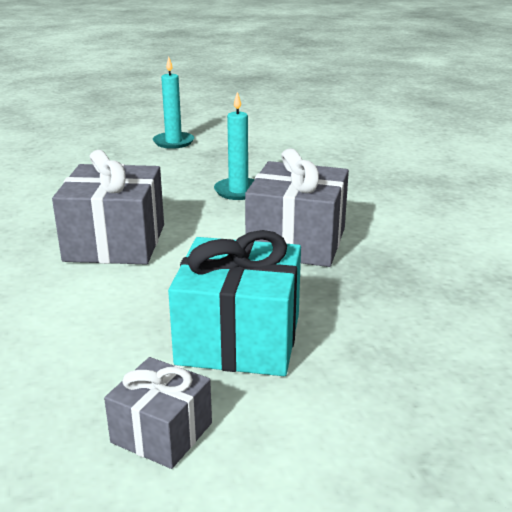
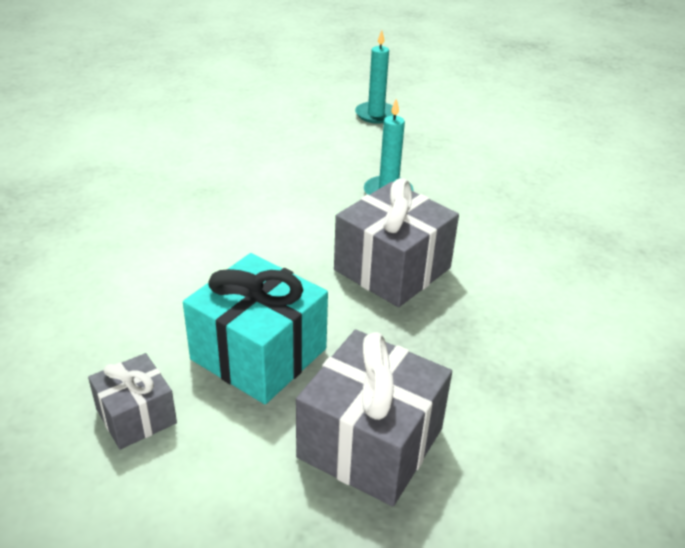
camera: 25 degrees right, 10 degrees up
grey gift [52,150,164,264] -> grey gift moved to [296,330,452,507]

